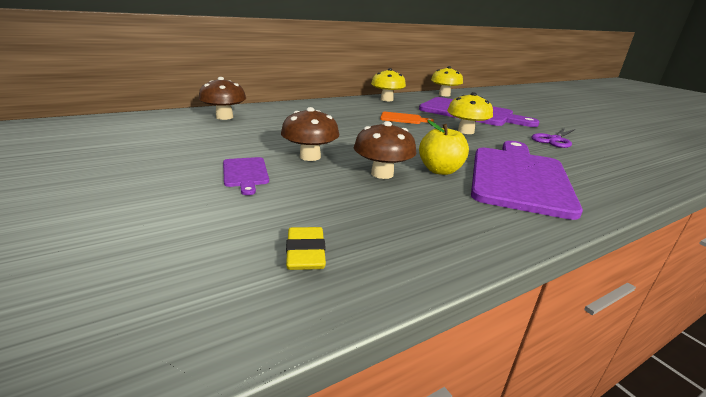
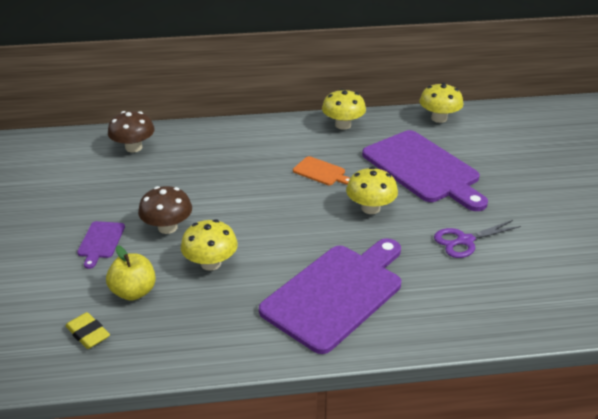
camera: 25 degrees right, 10 degrees up
yellow eraser [286,227,326,270] -> yellow eraser turned 60 degrees counterclockwise [65,312,110,349]
brown mushroom [354,121,416,179] -> yellow mushroom [181,219,238,271]
yellow apple [419,120,469,175] -> yellow apple moved to [106,245,156,301]

